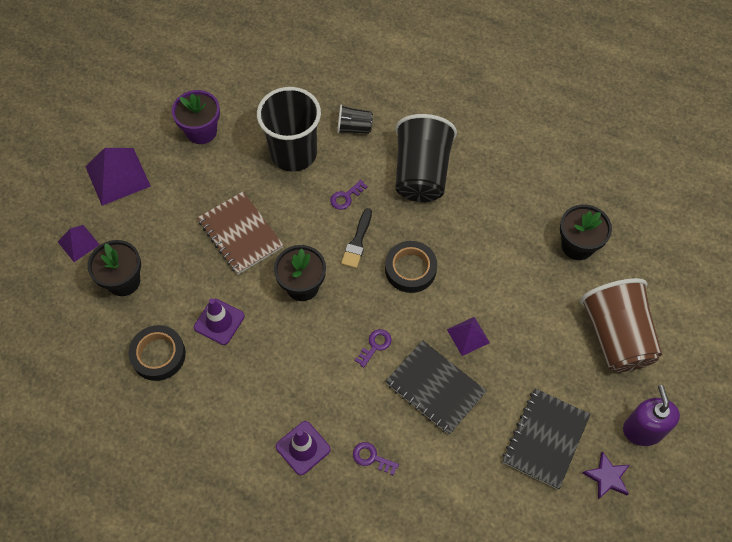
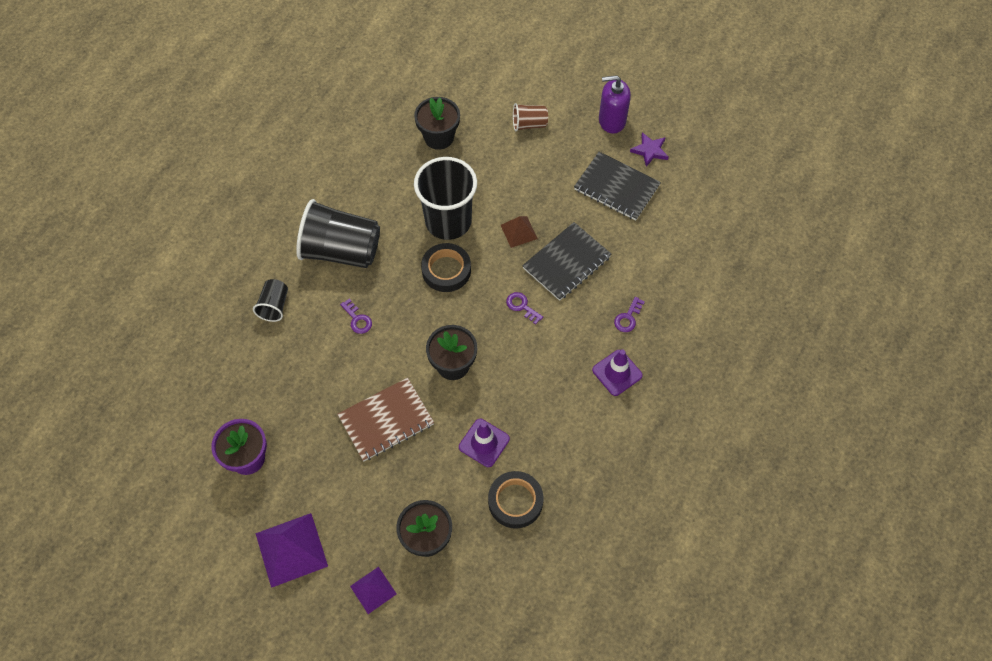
camera: 85 degrees left, 0 degrees up
black cup [257,87,321,172] -> black cup moved to [414,157,477,240]
black brush [341,208,372,268] -> none
purple pyramid [447,317,490,356] -> brown pyramid [501,216,538,248]
brown cup [580,278,662,372] -> brown cup [513,103,548,131], size x0.48

